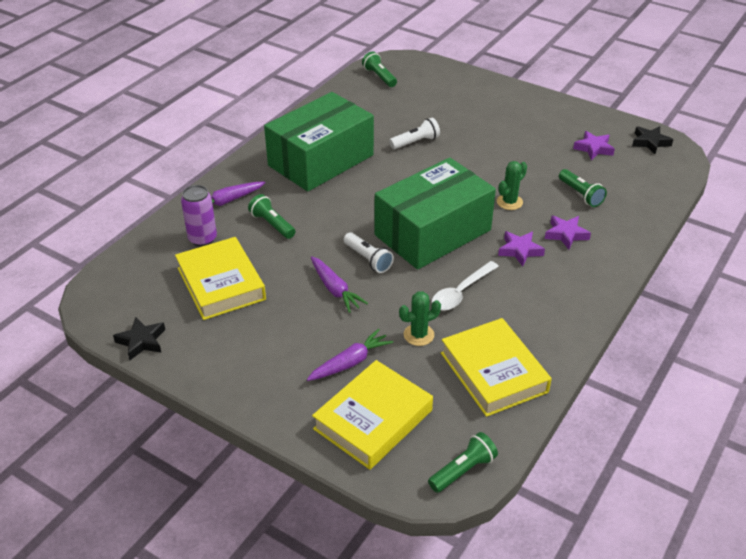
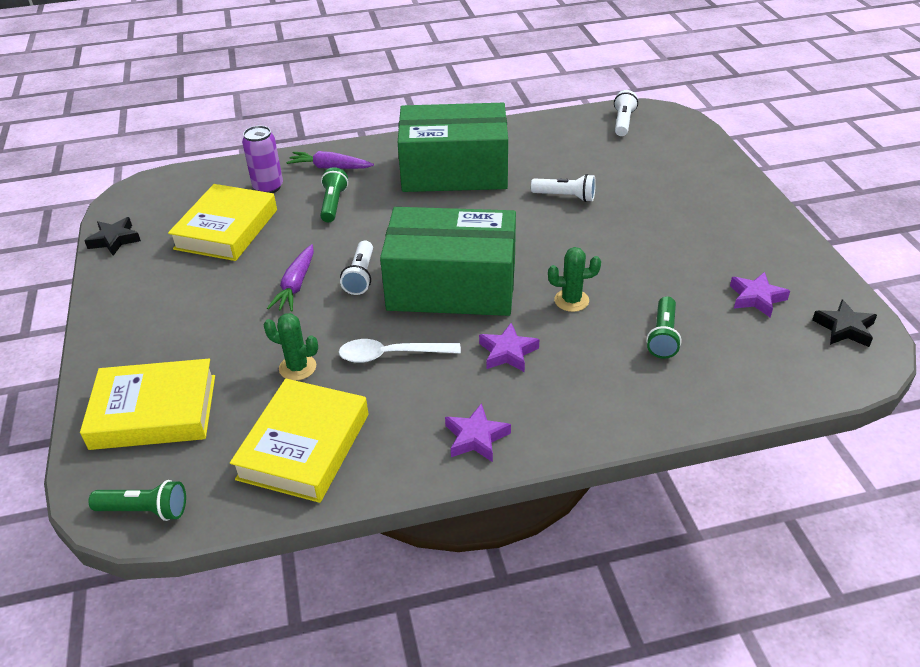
camera: 45 degrees right, 0 degrees up
purple carrot [307,329,393,381] -> none
green flashlight [362,51,397,87] -> white flashlight [614,90,638,136]
purple star [545,215,591,250] -> purple star moved to [445,403,511,462]

